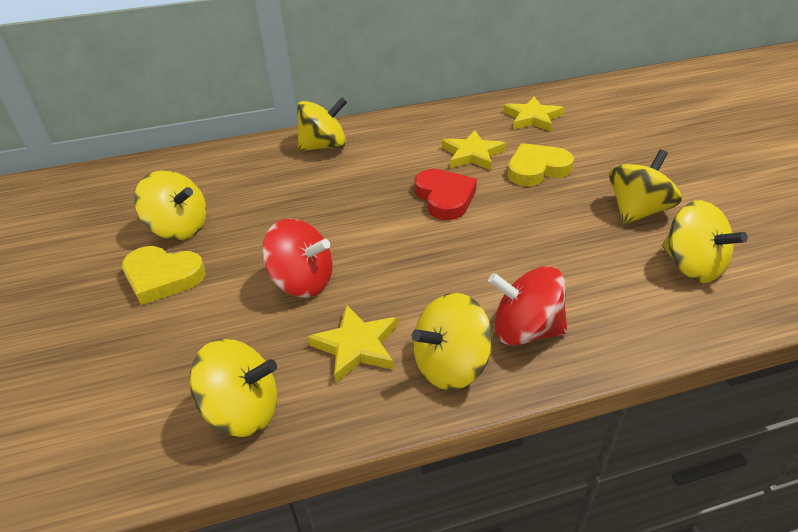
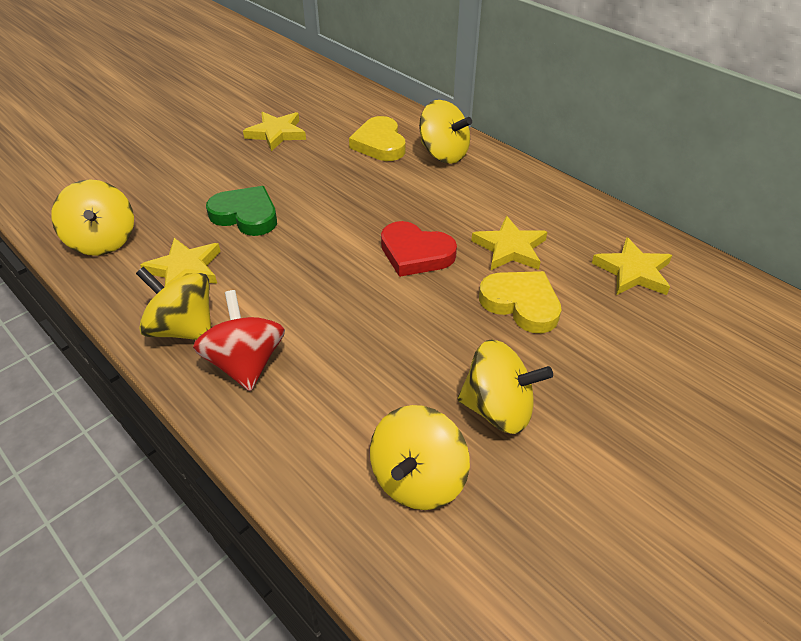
camera: 60 degrees right, 5 degrees up
yellow heart [122,246,206,305] -> yellow heart moved to [349,116,405,161]
yellow spinning top [134,170,207,240] -> yellow star [243,112,306,151]
red spinning top [262,219,333,298] -> green heart [206,186,277,236]
red heart [414,169,477,220] -> red heart turned 75 degrees clockwise [381,221,457,277]

